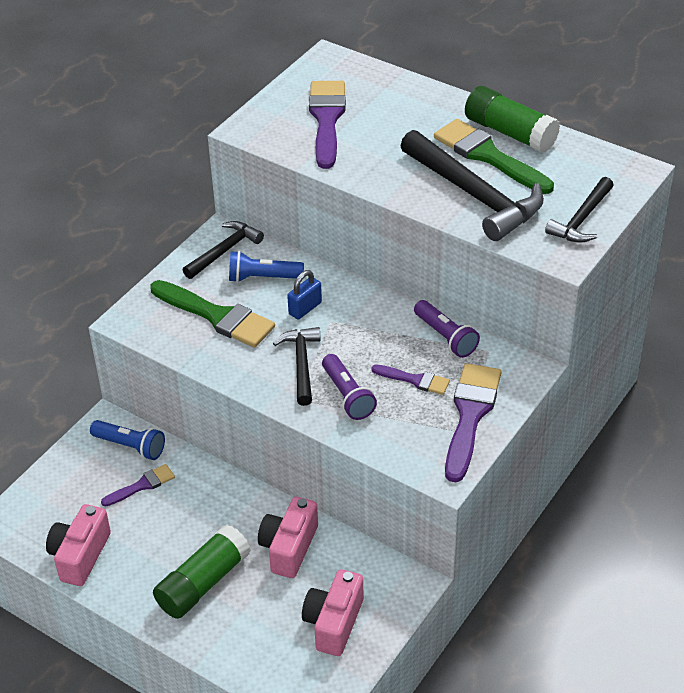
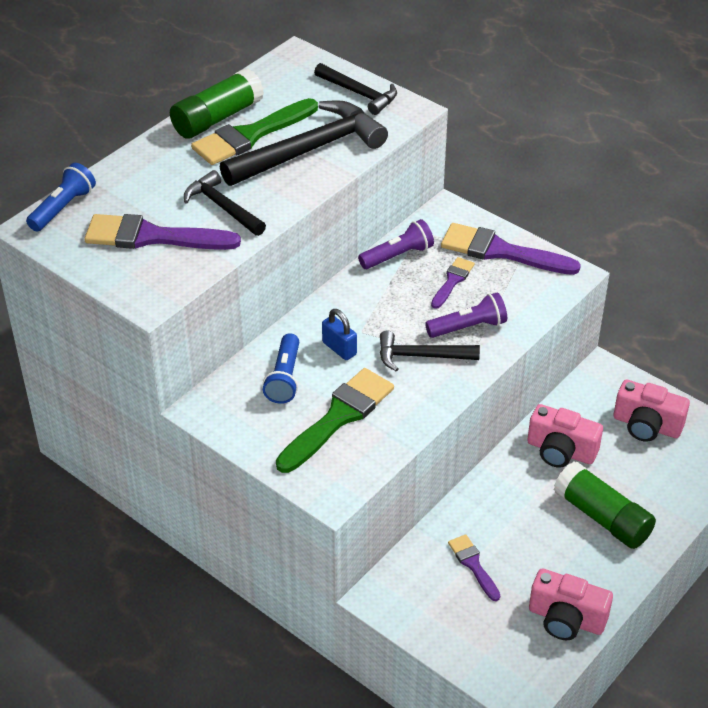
camera: 85 degrees left, 0 degrees up
blue flashlight [90,420,165,460] -> blue flashlight moved to [26,163,96,231]
black hammer [183,221,264,279] -> black hammer moved to [184,170,266,236]

